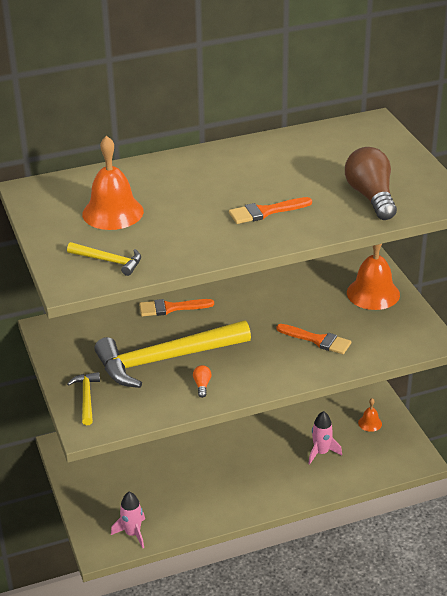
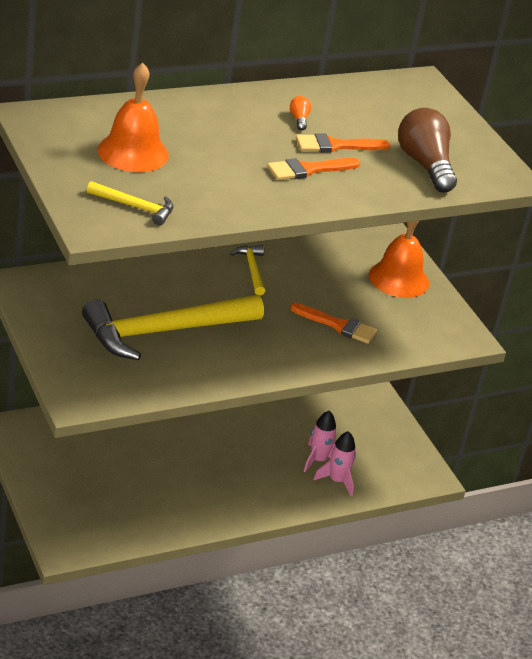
camera: 10 degrees left, 0 degrees up
yellow hammer [67,372,100,425] -> yellow hammer moved to [230,245,265,295]
pink rocket [111,492,145,548] -> pink rocket moved to [313,431,356,496]
orange brush [139,299,214,317] -> orange brush moved to [296,133,390,153]
orange light bulb [193,365,211,398] -> orange light bulb moved to [290,96,311,131]
orange bell [358,398,382,432] -> none

